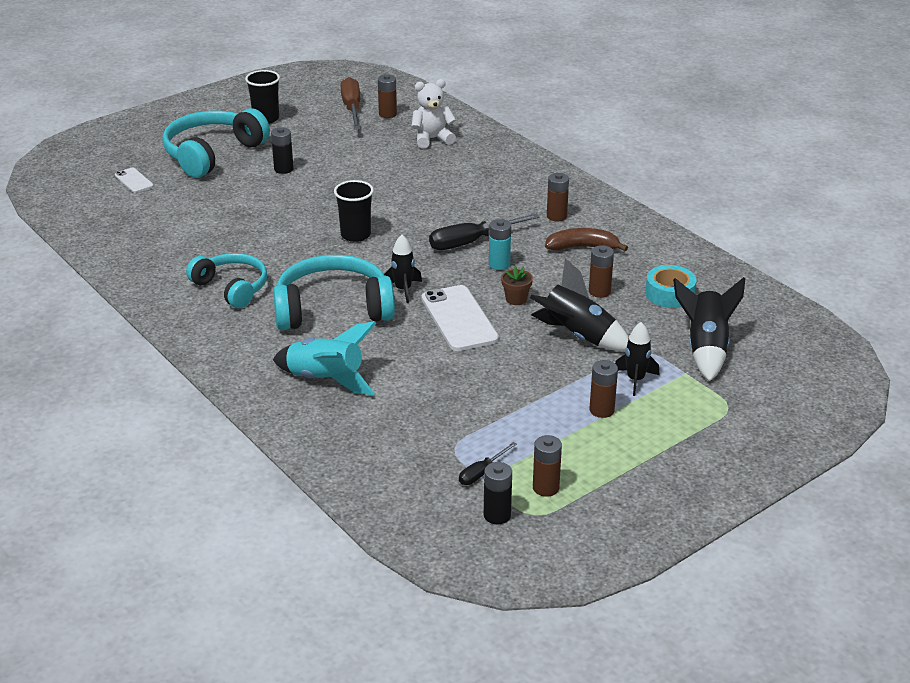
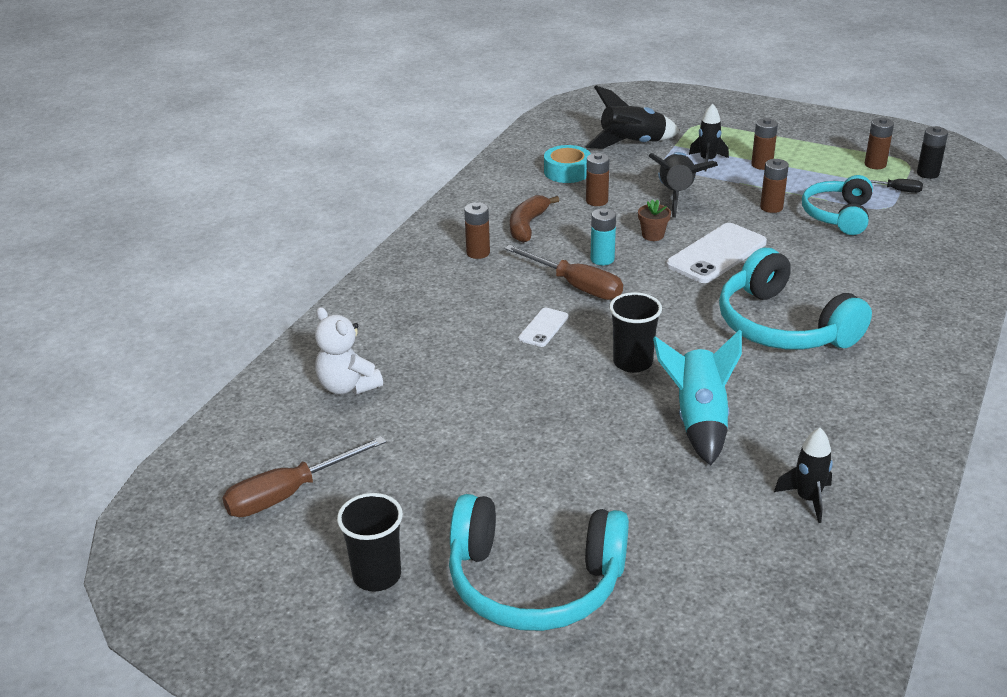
camera: 115 degrees left, 0 degrees up
white phone [115,168,154,193] -> white phone moved to [518,308,569,347]
turquoise headphones [186,253,267,308] -> turquoise headphones moved to [802,175,873,235]
black battery [271,127,294,174] -> none
turquoise rocket [273,321,376,395] -> turquoise rocket moved to [653,330,742,465]
brown battery [378,74,397,118] -> brown battery moved to [760,159,789,213]
black rocket [384,235,422,303] -> black rocket moved to [774,428,833,523]
black screwdriver [429,214,540,250] -> brown screwdriver [504,245,623,300]
brown banana [545,228,628,251] -> brown banana turned 45 degrees clockwise [510,195,559,243]

